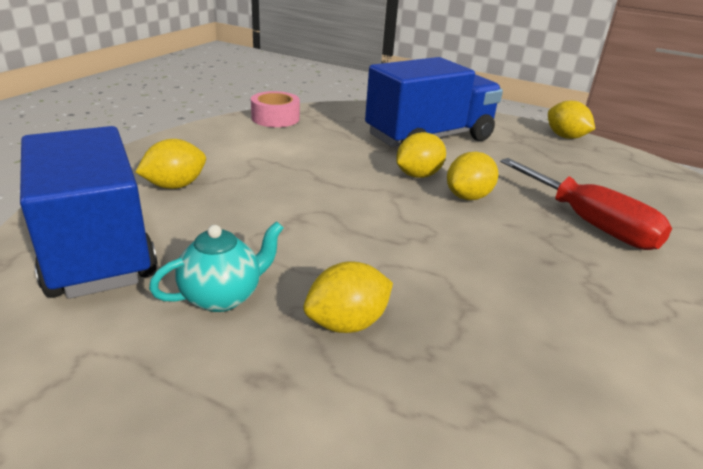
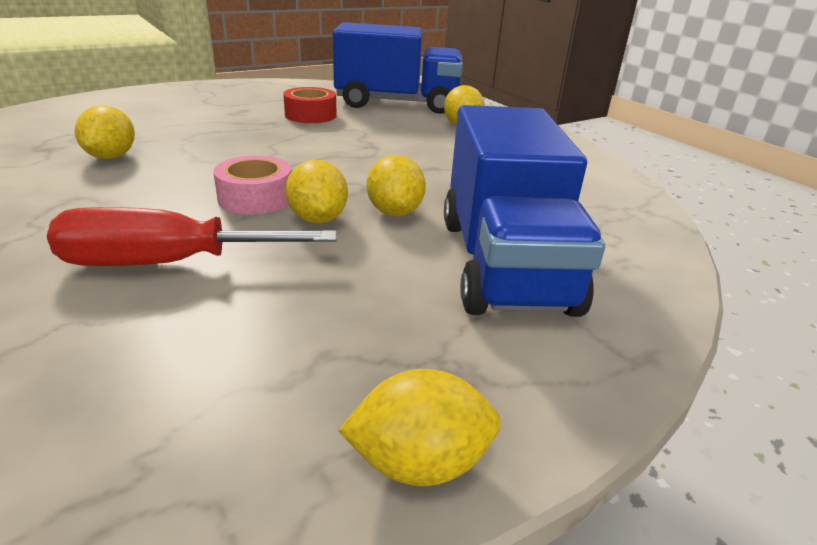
camera: 120 degrees right, 0 degrees up
turquoise teapot [149,221,283,312] -> red tape [283,87,337,123]
pink tape [251,91,300,127] -> pink tape moved to [213,155,292,215]
yellow lemon [303,261,393,333] -> yellow lemon moved to [75,105,135,159]

